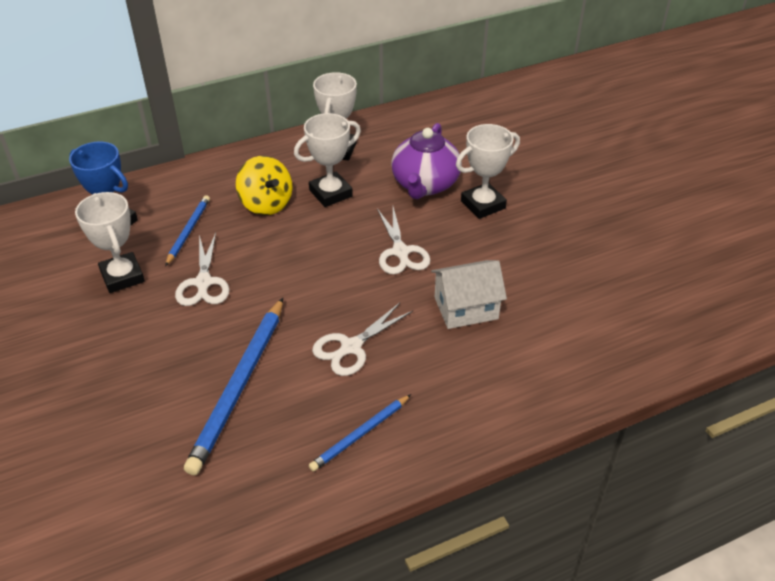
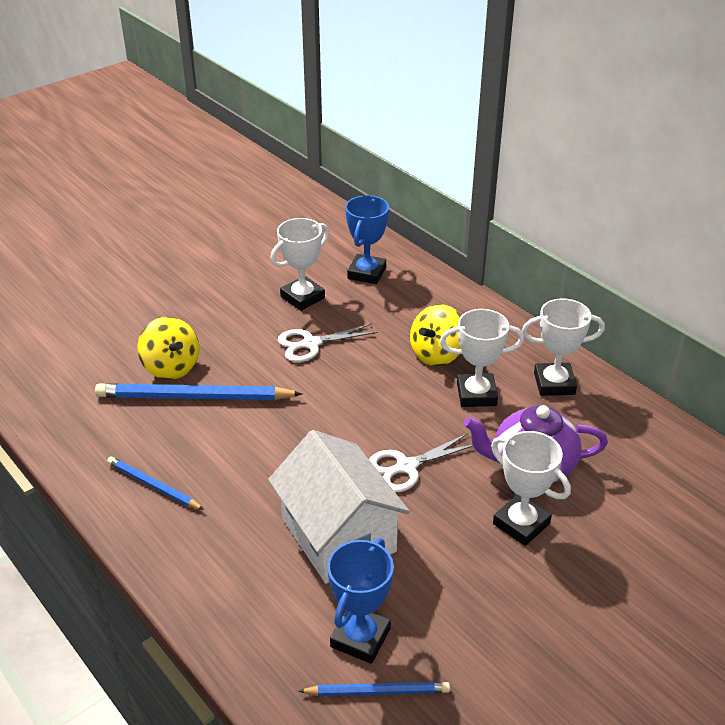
camera: 75 degrees right, 5 degrees down
blue pencil [165,195,210,266] -> blue pencil moved to [299,682,450,696]
white trophy [294,113,361,207] -> white trophy turned 45 degrees counterclockwise [440,309,524,407]
white scissors [312,303,413,376] -> none
white house [431,260,507,329] -> white house [268,430,410,584], size x1.57
none -> yellow spinning top [137,317,200,380]
none -> blue trophy [327,538,394,664]

